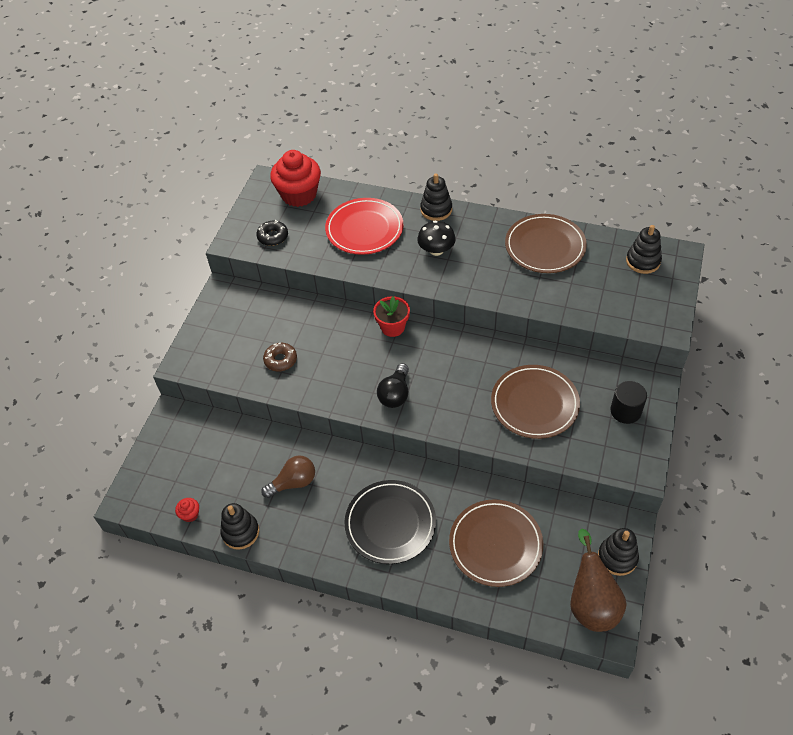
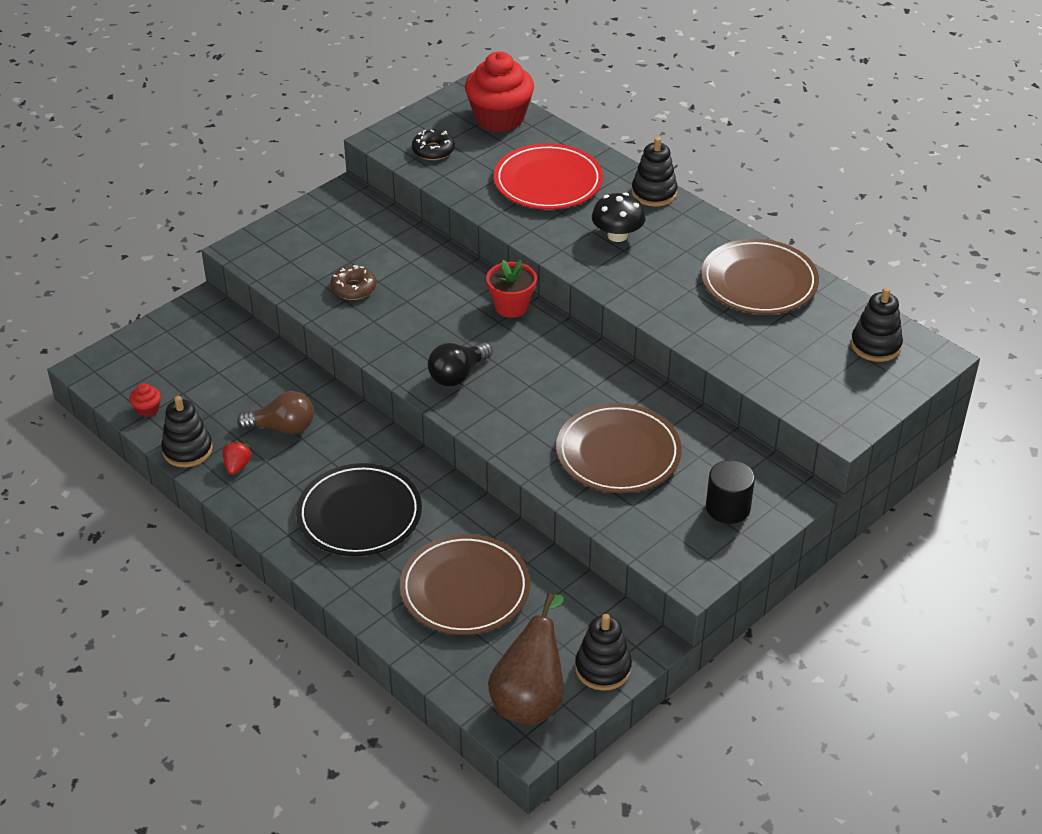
camera: 25 degrees right, 10 degrees down
none -> red strawberry [222,441,252,475]

